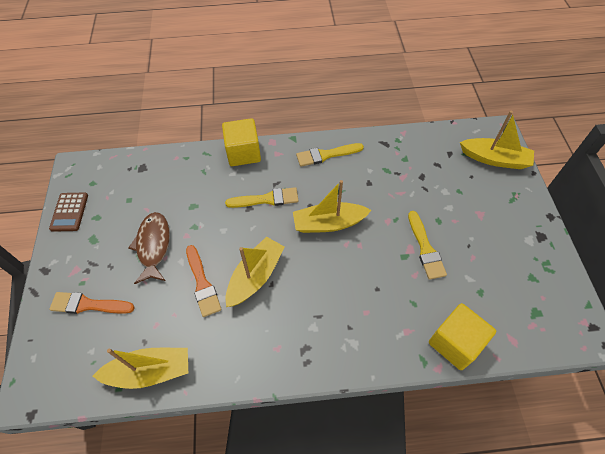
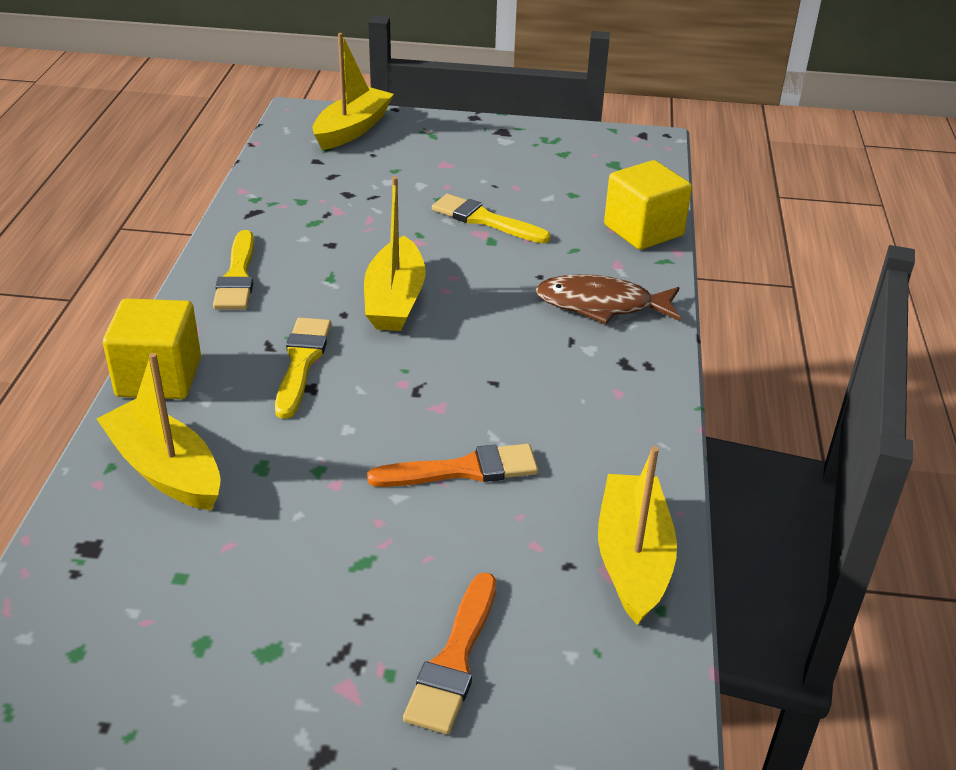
camera: 80 degrees left, 20 degrees down
brown calculator [49,192,88,232] -> none
brown fish [128,212,170,284] -> brown fish moved to [536,274,681,324]
yellow boat [226,237,285,307] -> yellow boat moved to [97,353,221,510]
yellow brush [408,211,447,280] -> yellow brush turned 150 degrees counterclockwise [432,194,551,243]

